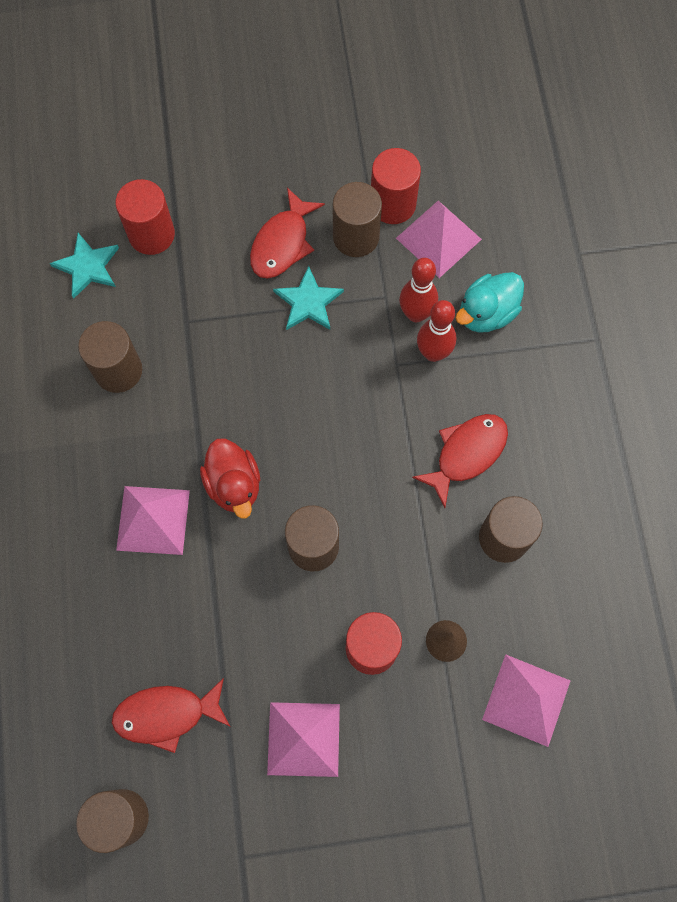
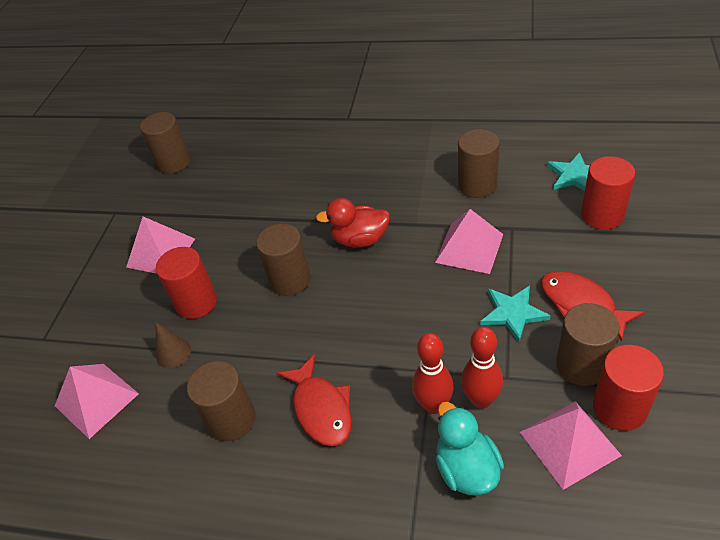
camera: 115 degrees right, 25 degrees down
red fish [112,678,231,753] -> none
pink pyramid [116,486,190,555] -> pink pyramid moved to [435,209,503,274]

